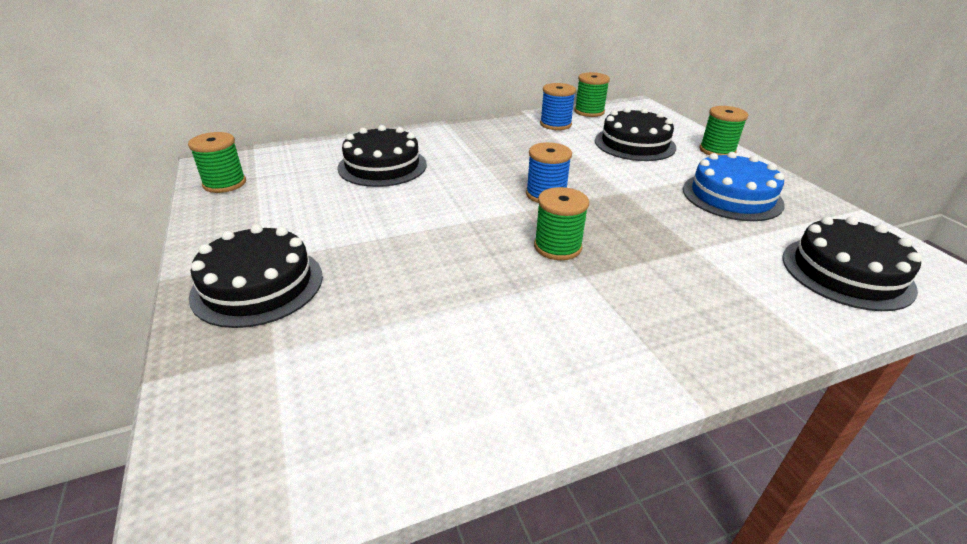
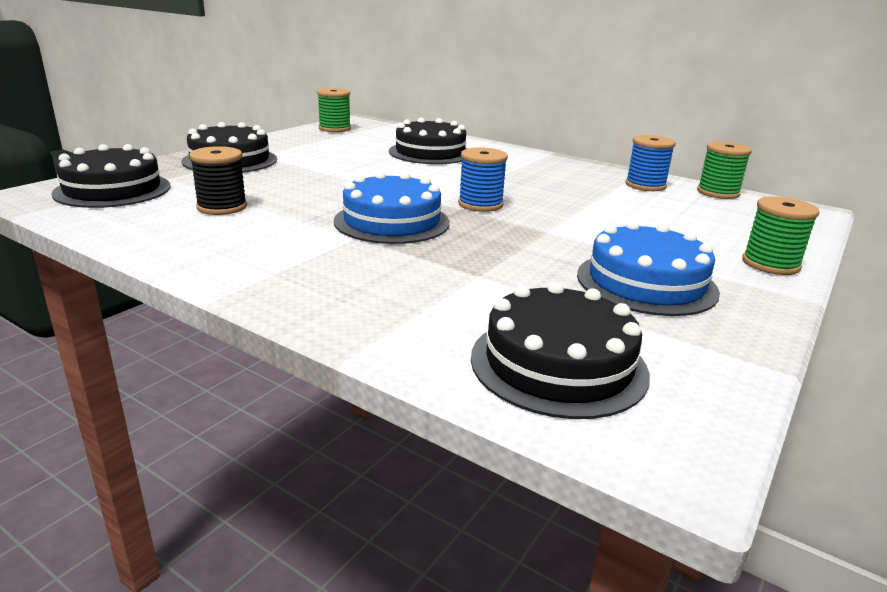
camera: 55 degrees right, 10 degrees down
green spool [534,187,589,260] -> blue cake [334,171,450,244]
black cake [595,107,676,161] -> black cake moved to [51,144,171,208]
none -> black spool [189,146,247,215]

